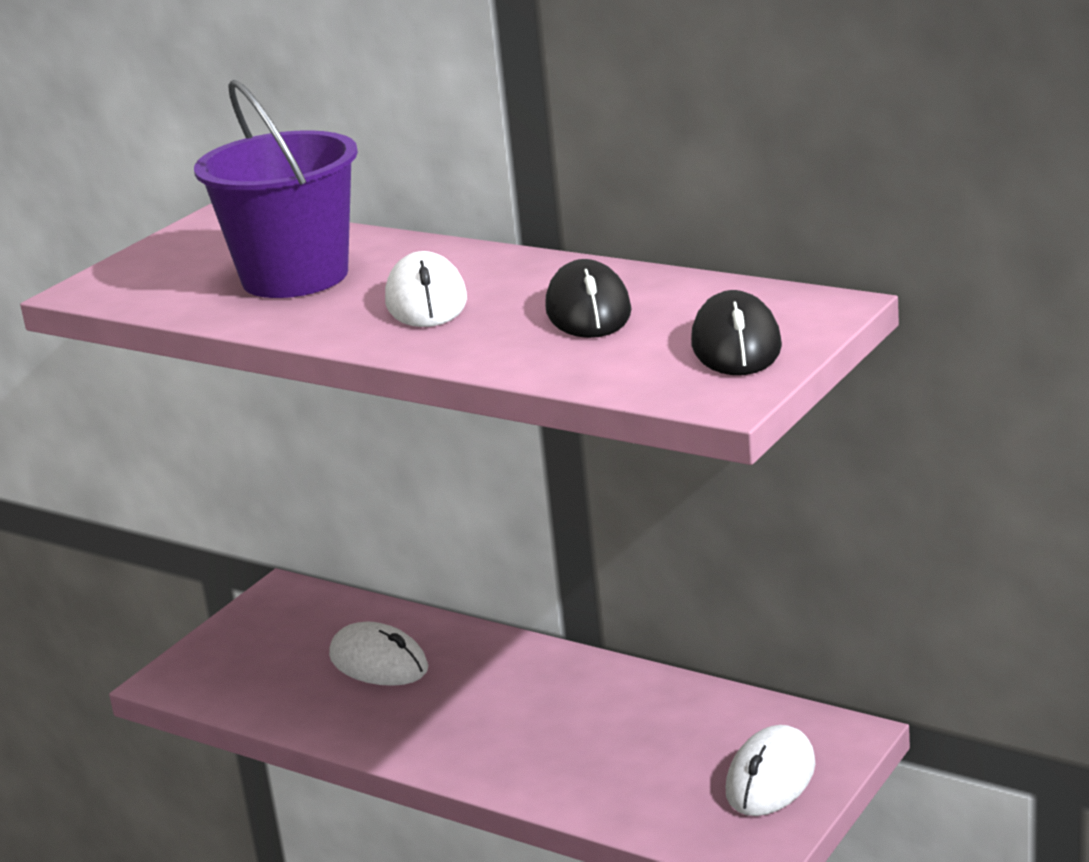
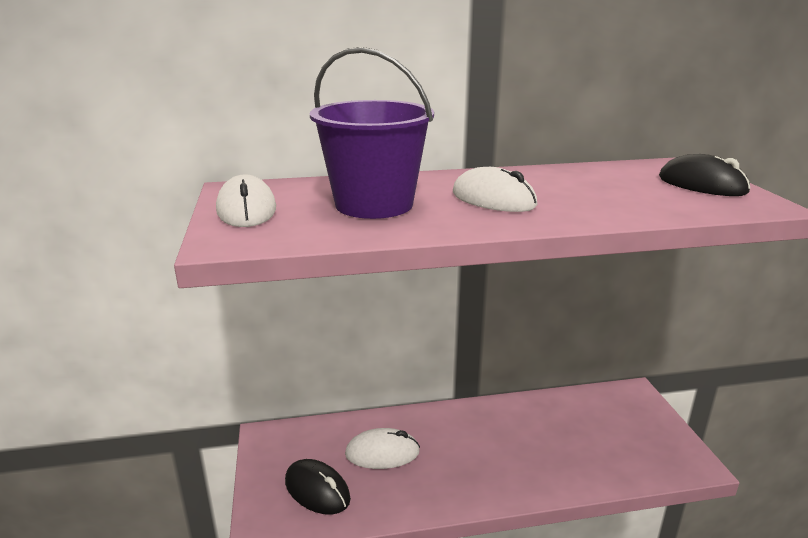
camera: 45 degrees left, 0 degrees up
black mouse [545,259,632,338] -> black mouse moved to [285,459,351,515]
white mouse [726,725,815,816] -> white mouse moved to [216,174,276,227]

